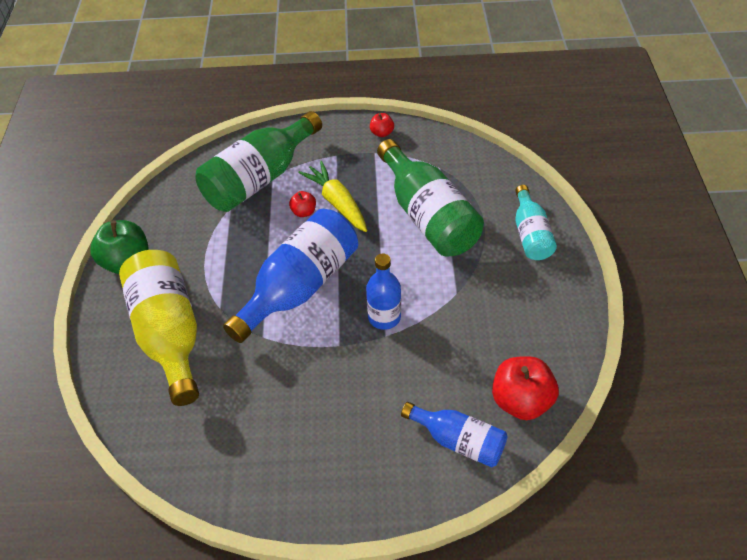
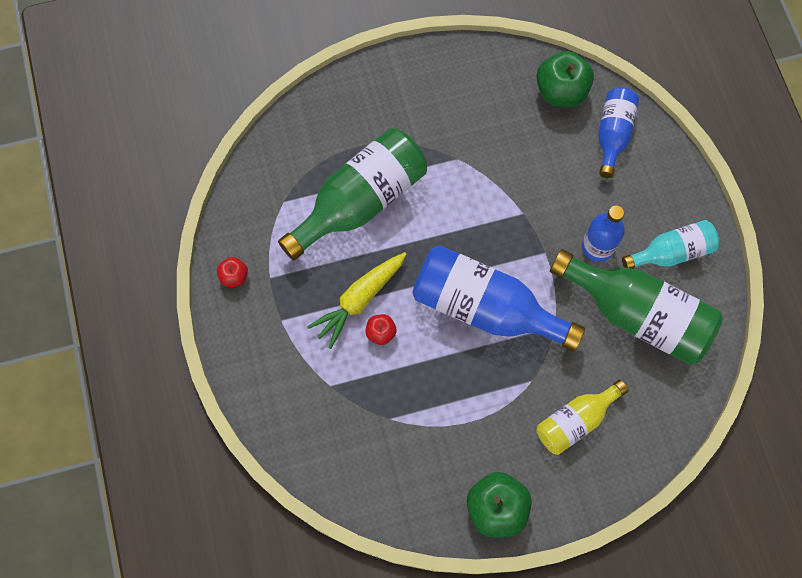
camera: 105 degrees left, 20 degrees up
yellow bottle [119,250,199,406] -> yellow bottle [537,380,628,455], size x0.57
green bottle [195,111,322,212] -> green bottle moved to [550,249,723,365]
blue bottle [366,253,401,330] -> blue bottle moved to [582,205,625,262]
red apple [492,356,559,420] -> green apple [536,51,594,107]
turquoise bottle [515,185,557,260] -> turquoise bottle moved to [622,220,719,269]

